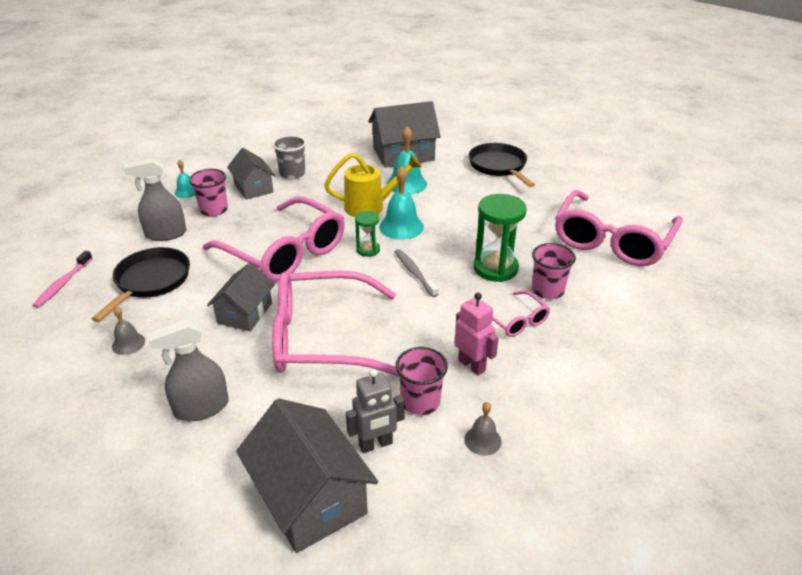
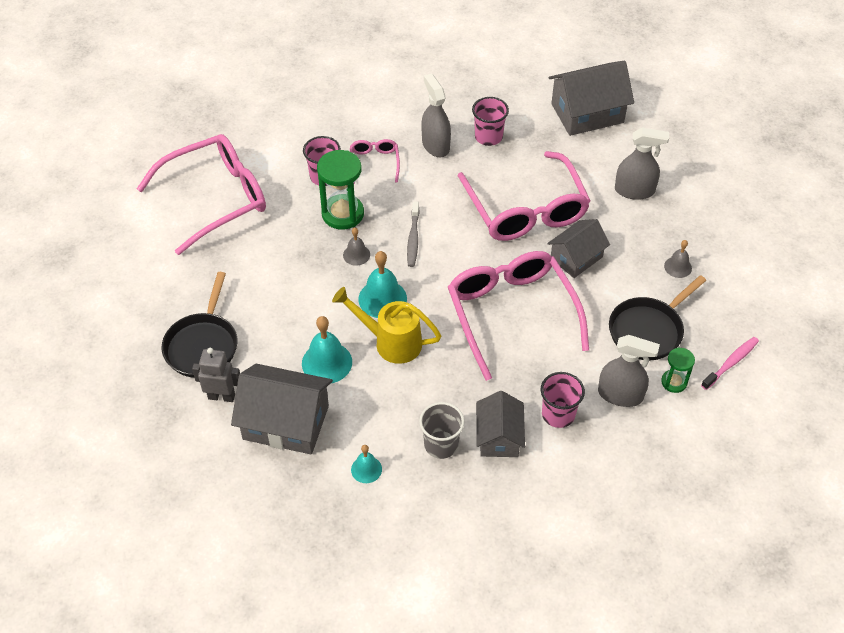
camera: 150 degrees left, 15 degrees up
turquoise bell [175,159,195,198] -> turquoise bell moved to [351,445,382,483]
grey house [236,399,378,553] -> grey house turned 75 degrees clockwise [549,60,634,136]
pink glasses [272,271,399,377] -> pink glasses turned 45 degrees clockwise [458,151,590,241]
grey robot [346,369,405,453] -> grey robot moved to [192,348,240,402]
green hourglass [355,211,380,257] -> green hourglass moved to [661,348,695,393]
pink robot [454,293,499,376] -> grey spray bottle [422,73,451,157]
grey bell [464,402,501,456] -> grey bell moved to [343,228,370,266]

